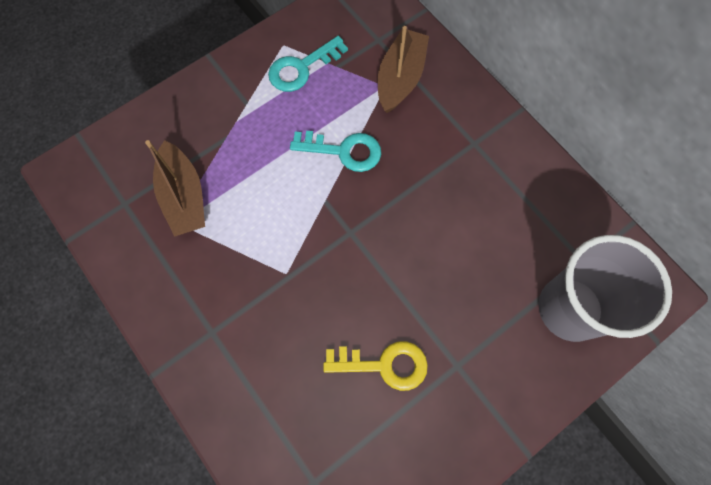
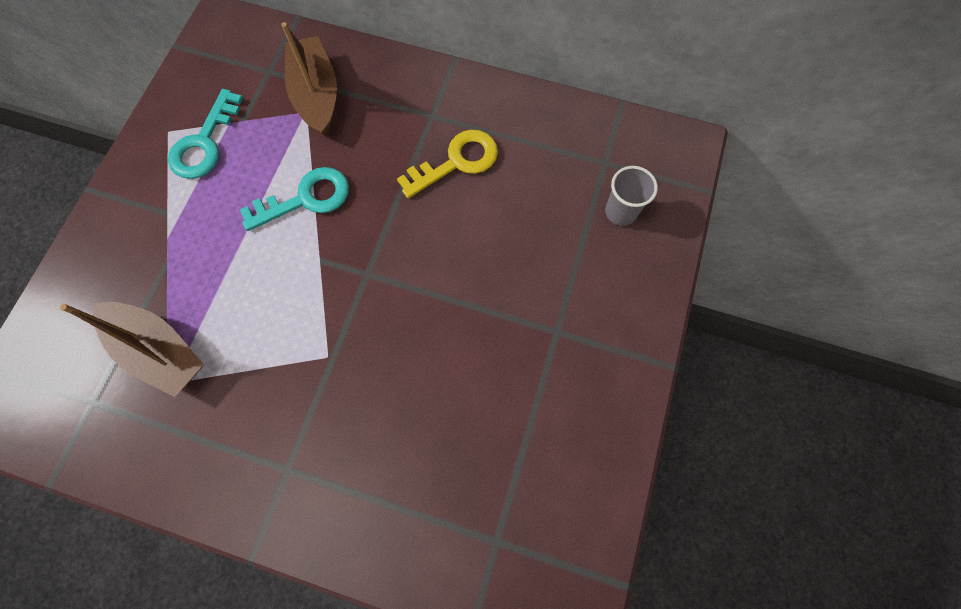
camera: 35 degrees left, 0 degrees up
yellow key [323,341,428,391] -> yellow key moved to [397,130,498,198]
grey cup [539,235,672,342] -> grey cup [605,166,658,226], size x0.44

